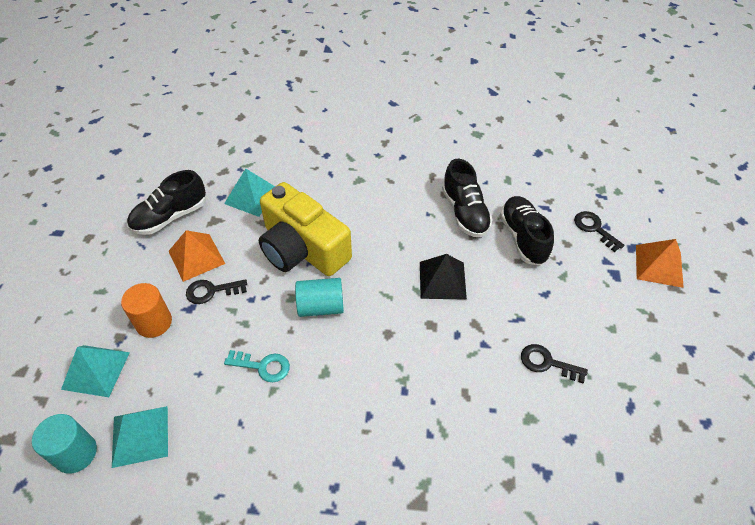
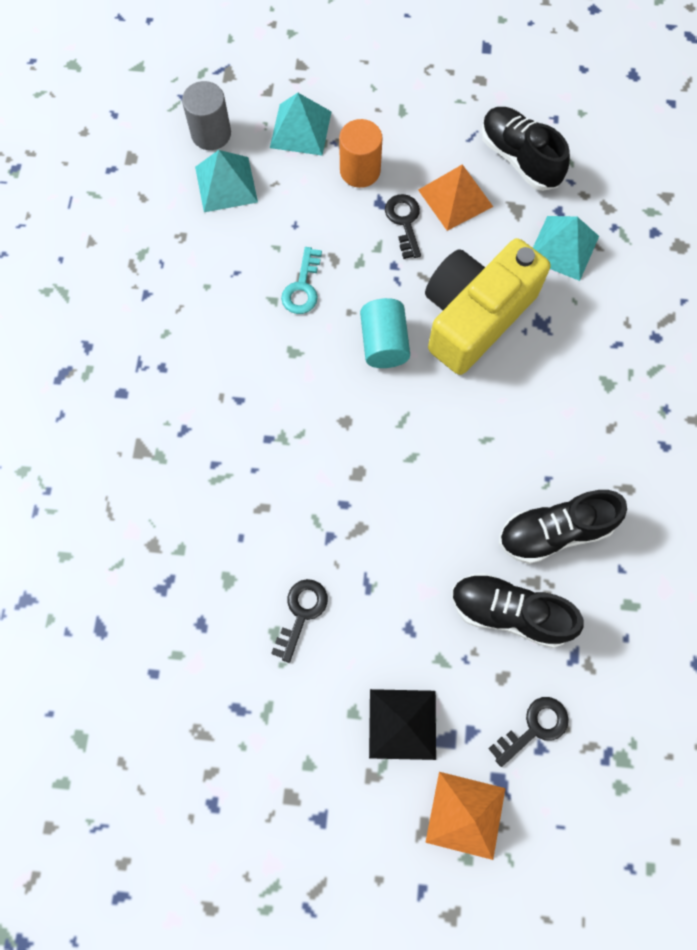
camera: 90 degrees right, 20 degrees up
turquoise cylinder [32,414,97,474] -> grey cylinder [182,81,231,150]
black pyramid [420,254,467,300] -> black pyramid moved to [369,689,436,760]
black shoe [500,196,554,266] -> black shoe turned 150 degrees counterclockwise [452,573,584,648]

